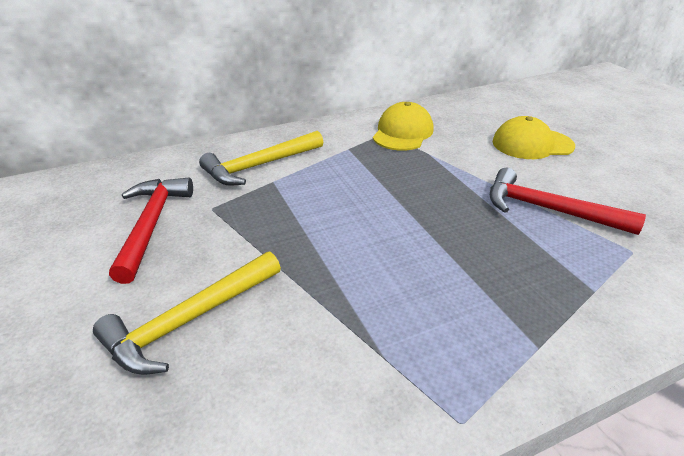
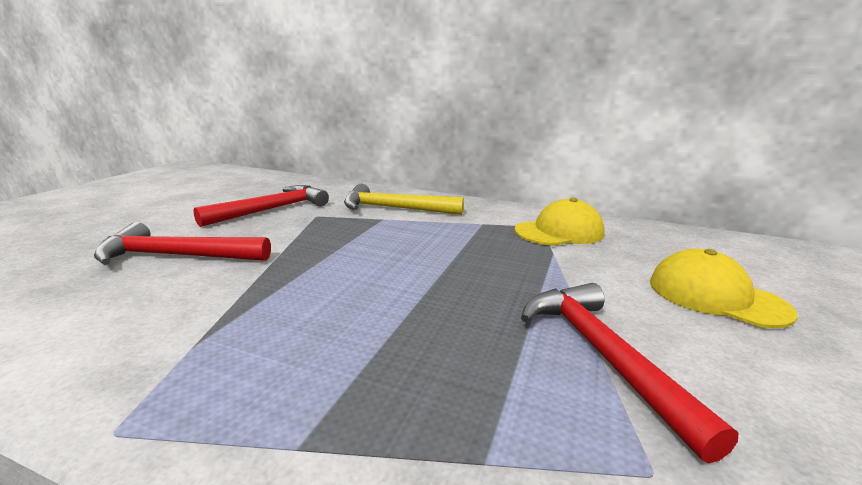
camera: 45 degrees right, 15 degrees down
yellow hammer [93,251,281,375] -> red hammer [94,222,271,265]

